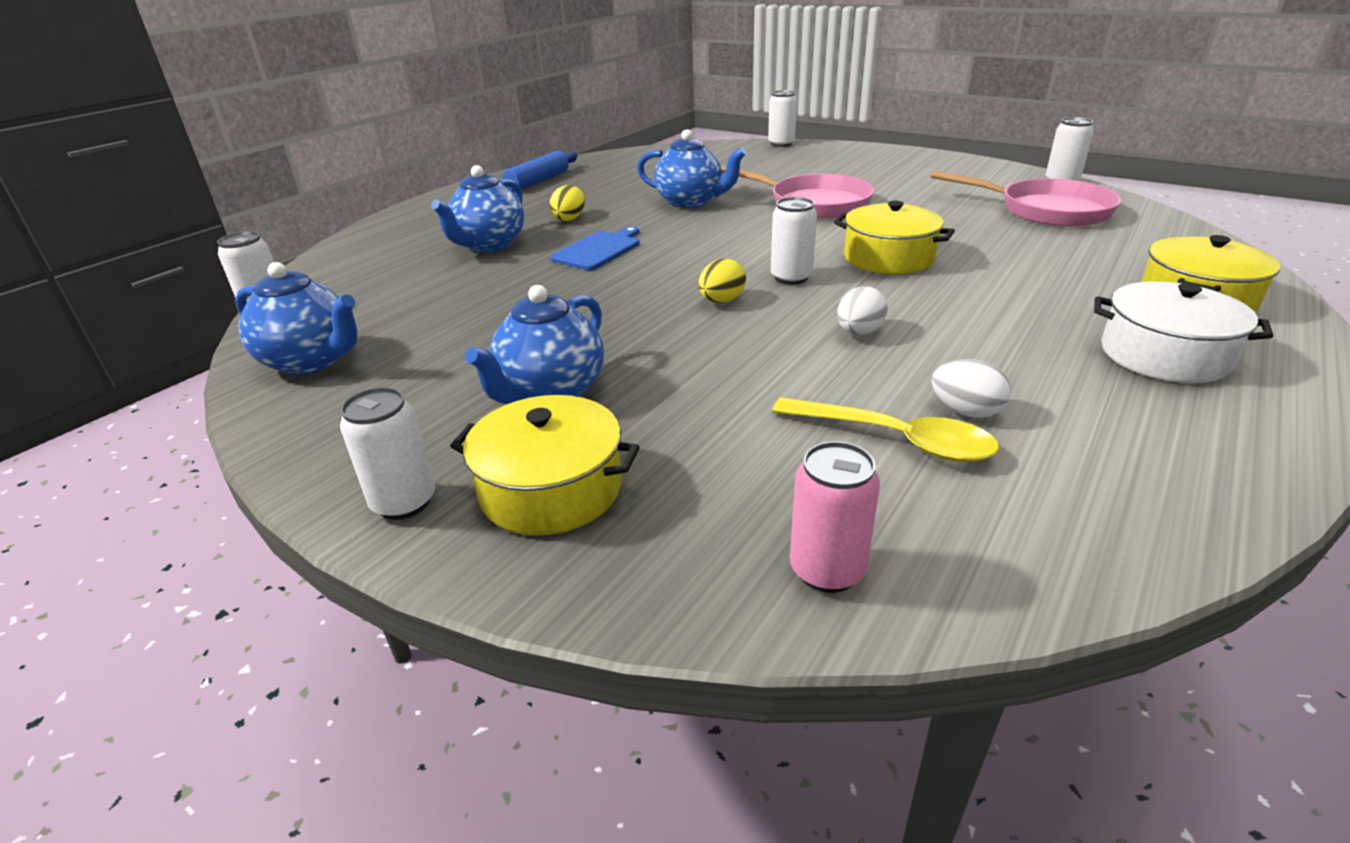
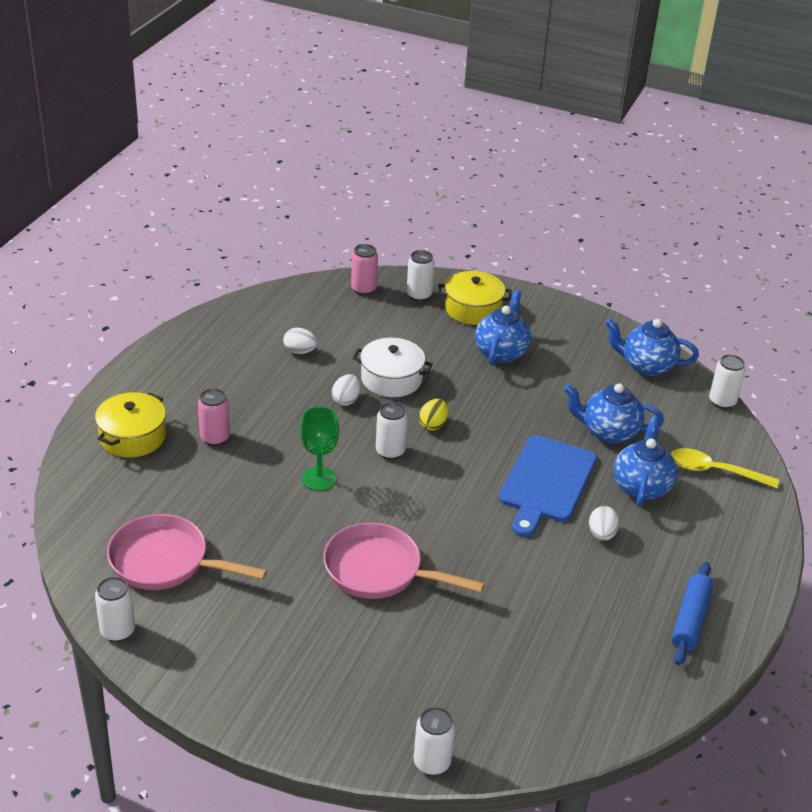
camera: 165 degrees right, 5 degrees up
white can [340,387,435,520] -> white can moved to [407,250,435,301]
yellow egg [550,185,585,221] -> white egg [589,506,619,541]
blue cutting board [550,226,640,270] -> blue cutting board [499,435,597,537], size x1.64
blue teapot [637,129,746,208] -> blue teapot moved to [564,383,664,443]
yellow spoon [772,397,999,462] -> yellow spoon moved to [671,448,779,488]
yellow pot [834,201,955,274] -> green goblet [300,406,339,491]
white pot [1094,281,1273,383] -> white pot moved to [353,338,433,397]
none -> pink can [198,388,230,446]

